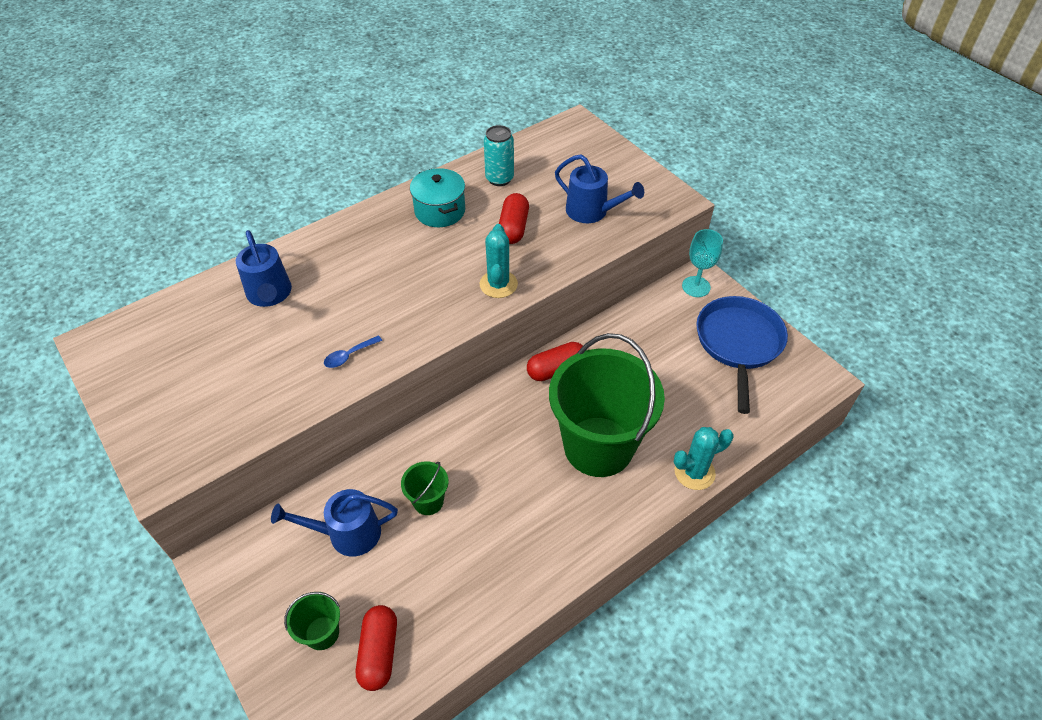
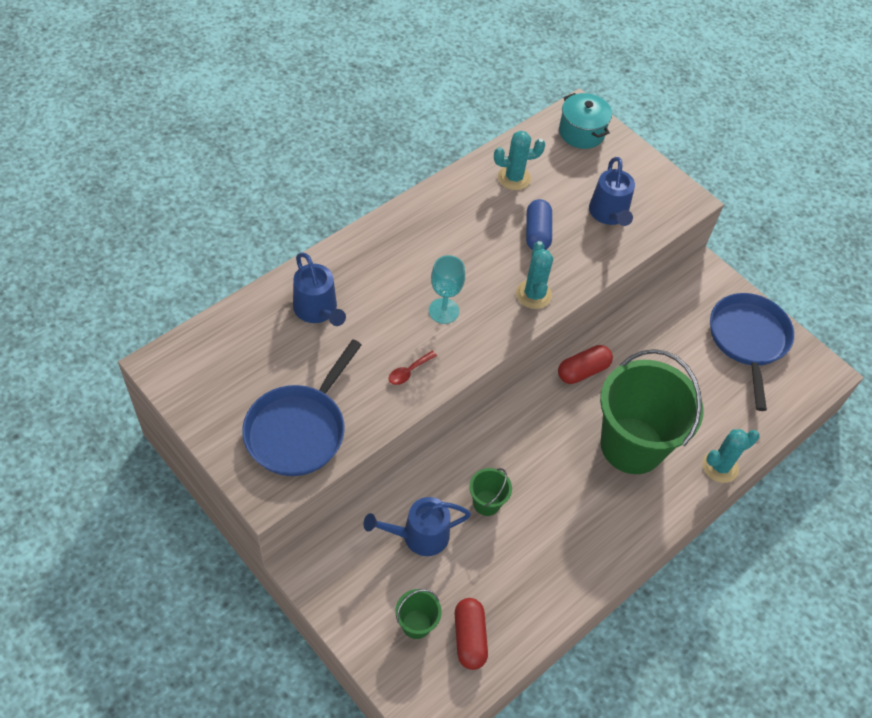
camera: 10 degrees left, 5 degrees up
blue spoon [324,335,382,368] -> red spoon [389,351,437,385]
turquoise pot [410,168,465,227] -> turquoise pot moved to [559,93,612,149]
turquoise can [484,125,514,186] -> turquoise cactus [494,131,545,190]
red capsule [499,193,529,244] -> blue capsule [526,199,552,250]
blue watering can [555,155,644,223] -> blue watering can turned 60 degrees clockwise [589,157,635,226]
turquoise goblet [682,229,723,297] -> turquoise goblet moved to [429,255,465,324]
none -> blue pan [242,339,362,476]

